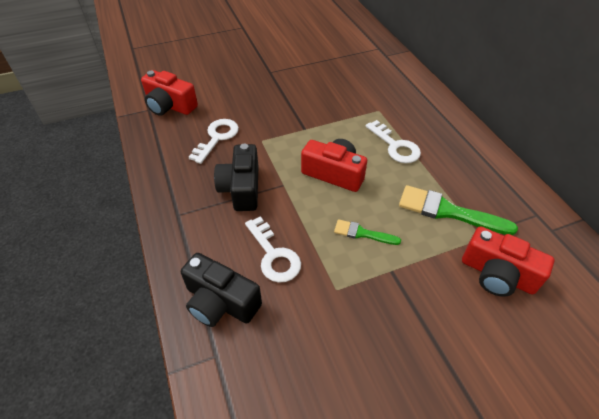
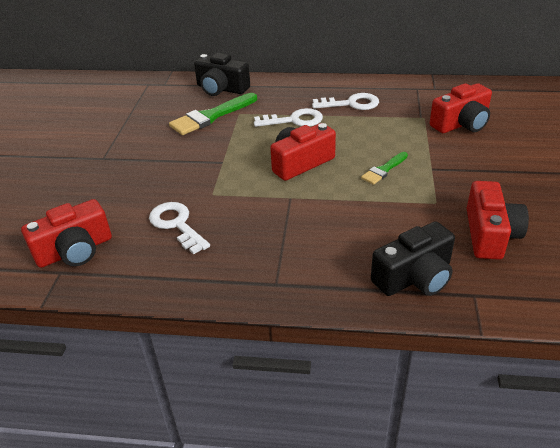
camera: 60 degrees left, 10 degrees down
black camera [214,144,258,211] -> black camera moved to [194,53,250,96]
white key [245,216,301,283] -> white key moved to [312,93,379,110]
green brush [399,185,518,235] -> green brush moved to [169,93,257,135]
none -> red camera [466,181,529,260]

